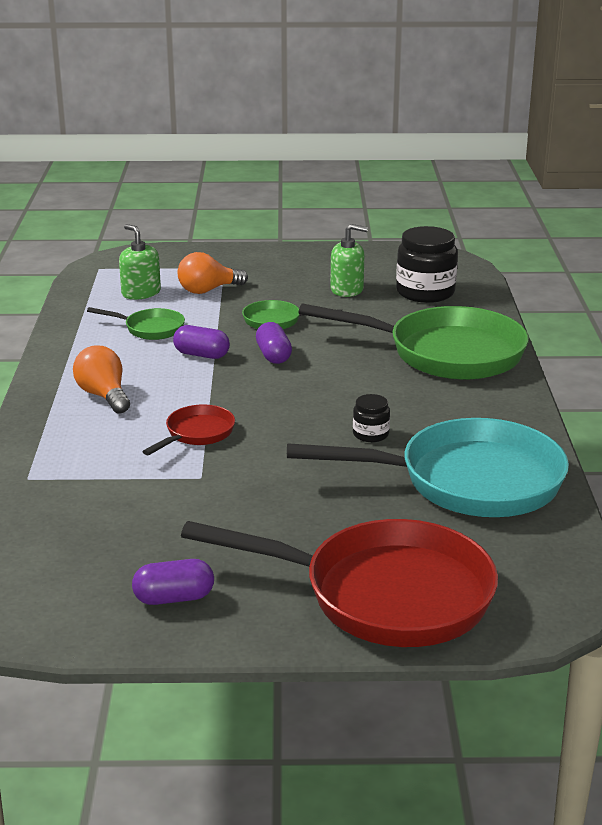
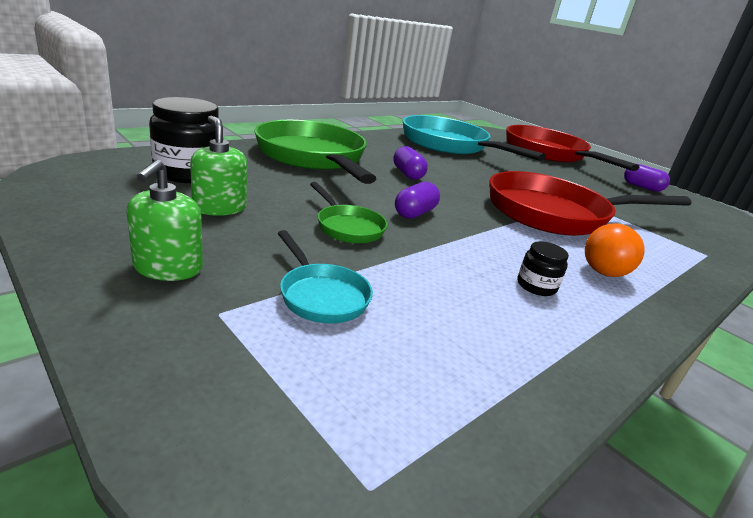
camera: 135 degrees left, 0 degrees up
green pan [87,307,185,340] -> none
green soap dispenser [119,224,161,300] -> green soap dispenser moved to [127,159,203,281]
red pan [142,404,235,455] -> red pan [489,171,692,236], size x2.20
purple capsule [173,325,230,359] -> purple capsule moved to [393,146,428,180]
orange light bulb [178,252,248,294] -> turquoise pan [278,230,373,323]
black jar [353,394,390,442] -> black jar moved to [518,241,569,296]

